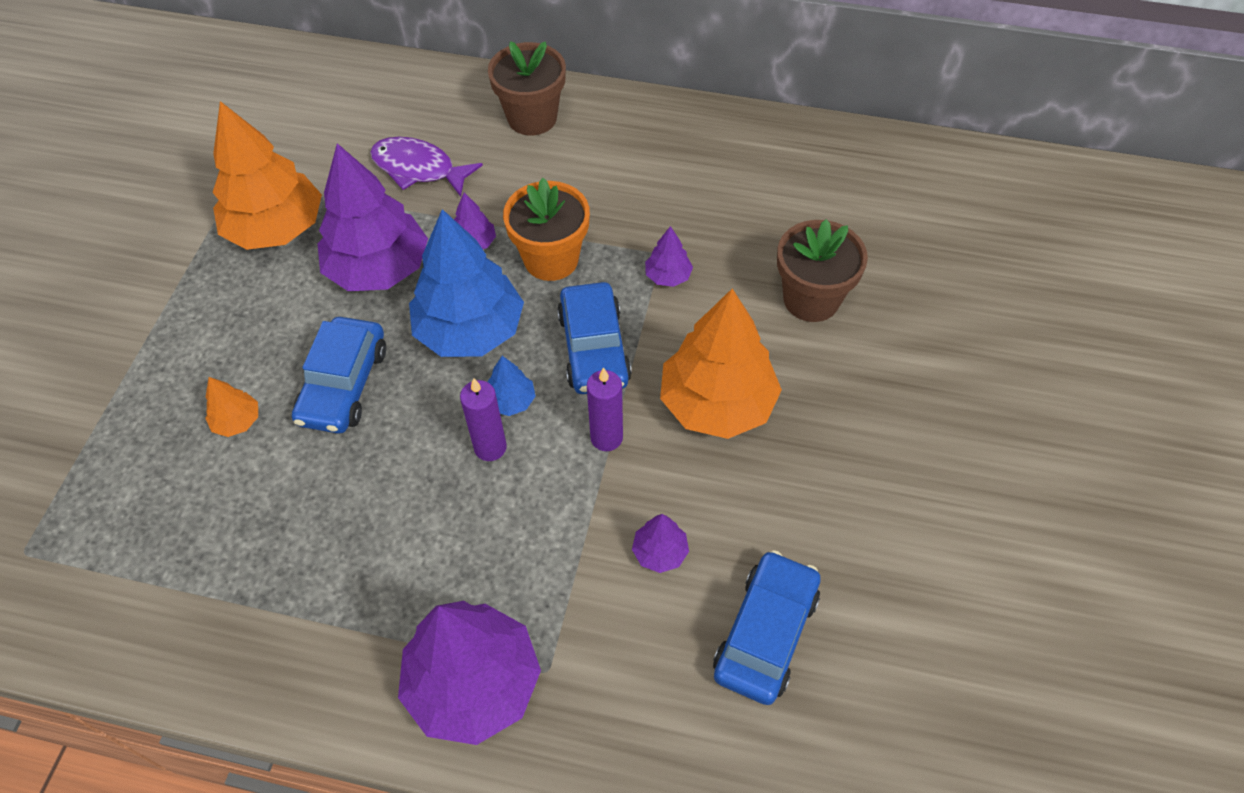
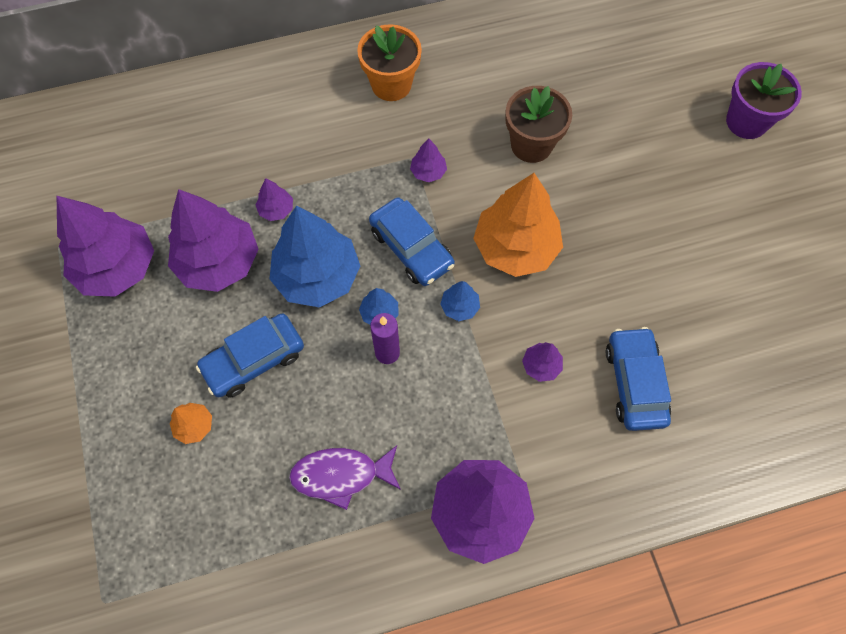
camera: 30 degrees left, 10 degrees up
orange tree [212,101,322,250] -> purple tree [57,196,154,297]
blue car [292,317,386,434] -> blue car turned 75 degrees clockwise [196,314,304,398]
purple fish [370,137,483,197] -> purple fish moved to [289,445,401,510]
brown flower pot [488,41,566,135] -> none
orange flower pot [503,178,590,281] -> orange flower pot moved to [357,24,422,101]
purple candle [587,367,623,451] -> blue tree [440,281,480,321]
none -> purple flower pot [726,62,802,139]

